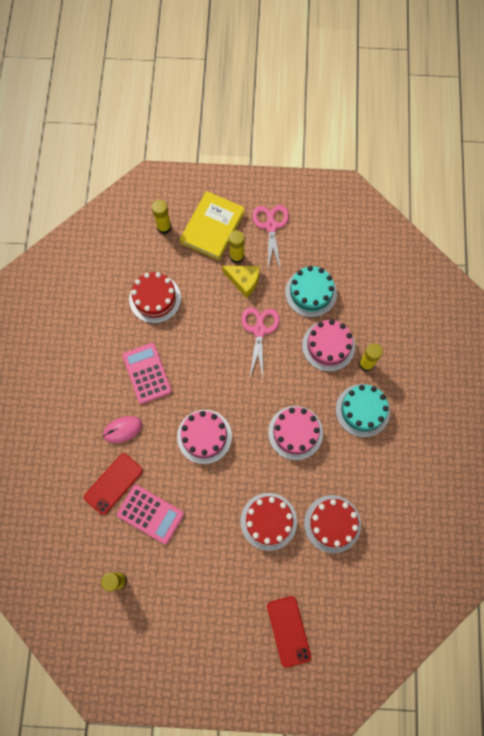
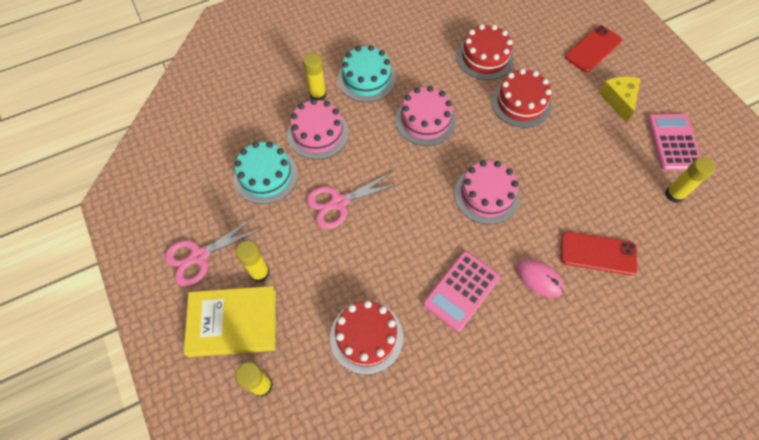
camera: 120 degrees left, 10 degrees down
pink calculator [117,485,184,544] -> pink calculator moved to [647,114,701,170]
yellow cheese [222,266,260,298] -> yellow cheese moved to [599,77,640,123]

